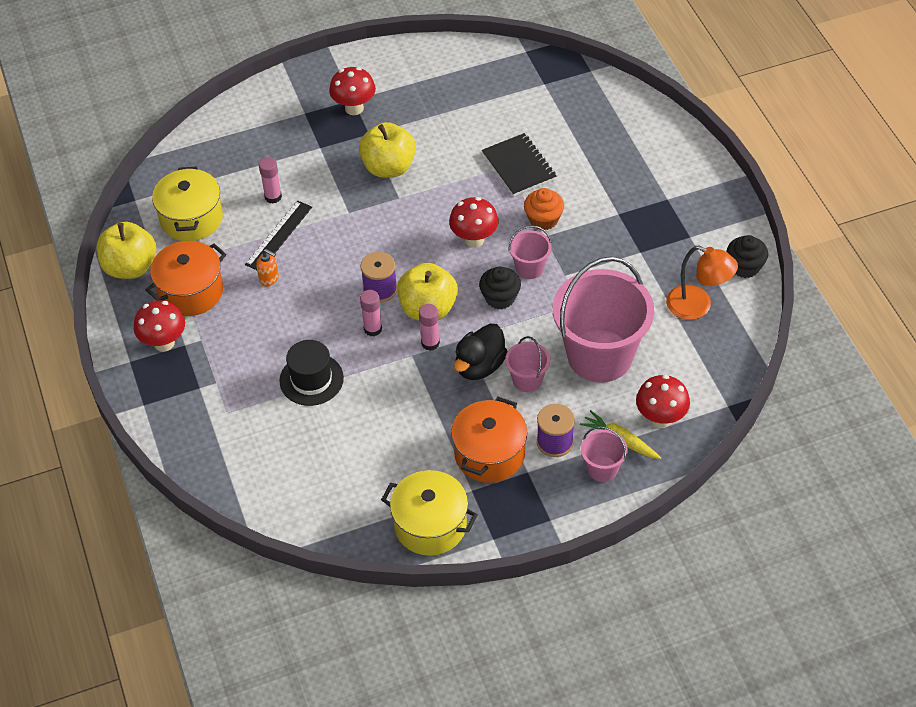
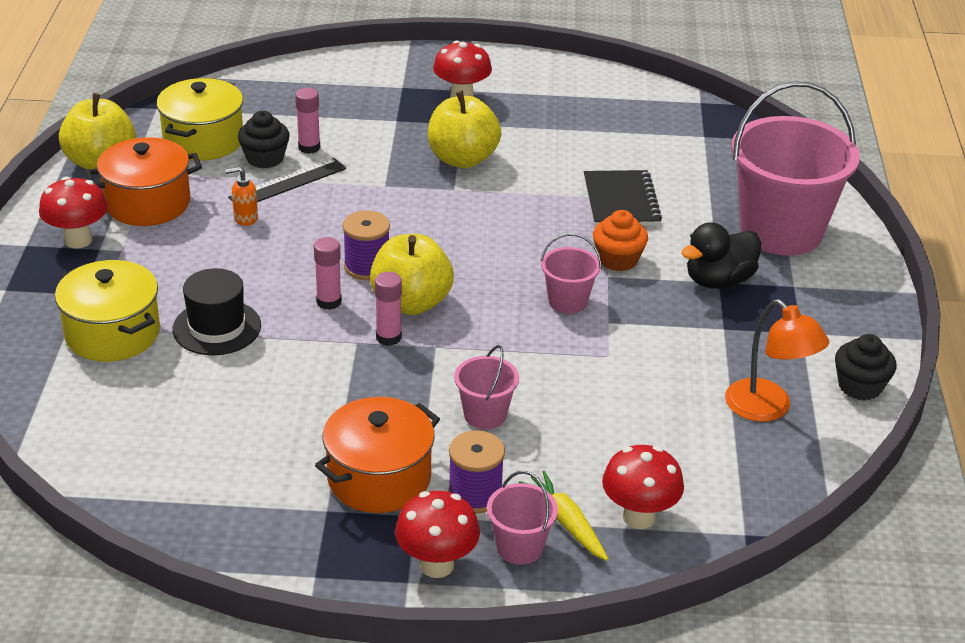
camera: 20 degrees right, 15 degrees down
orange soap dispenser [256,249,279,287] -> orange soap dispenser turned 120 degrees clockwise [225,167,258,226]
yellow pot [381,470,478,556] -> yellow pot moved to [55,260,160,362]
red mushroom [449,197,499,248] -> red mushroom moved to [395,491,480,578]
black duck [454,324,508,380] -> black duck moved to [682,222,761,289]
black cupcake [479,267,521,309] -> black cupcake moved to [238,111,290,168]
pink bucket [553,257,654,382] -> pink bucket moved to [731,81,860,256]

